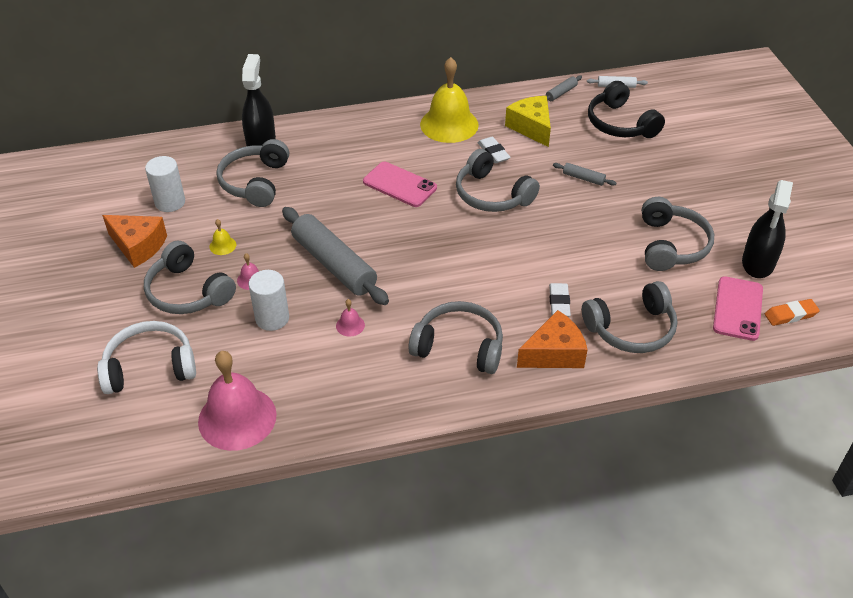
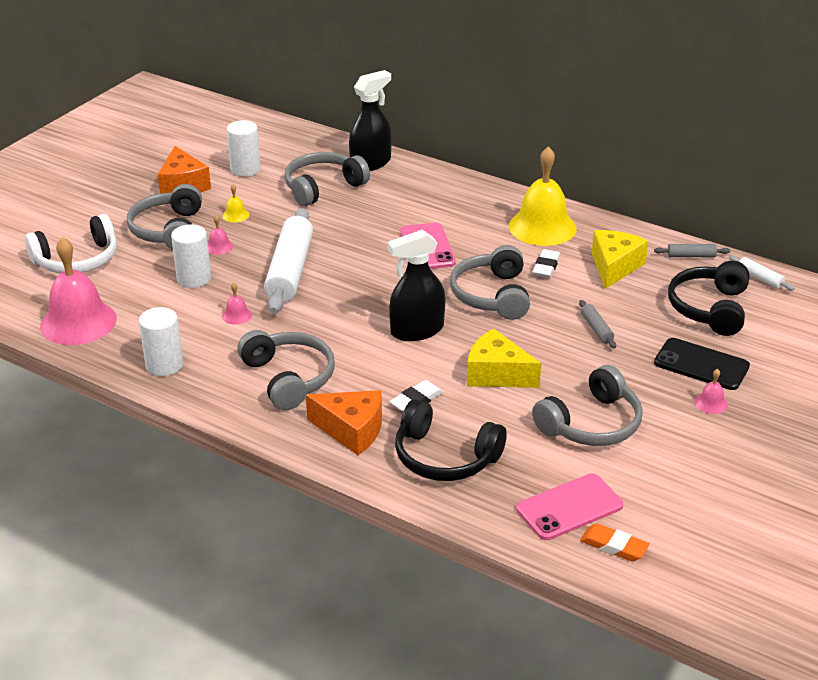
camera: 45 degrees right, 10 degrees down
white headphones [97,321,196,394] -> white headphones turned 120 degrees clockwise [25,214,117,273]
grey rolling pin [282,207,389,305] -> white rolling pin [264,208,313,313]
grey headphones [582,281,678,353] -> black headphones [395,399,507,481]
black spray bottle [742,180,793,278] -> black spray bottle moved to [387,230,445,341]
none -> white cylinder [139,307,183,376]
none -> yellow cheese [467,329,541,388]
none -> black phone [654,338,750,390]
none -> pink bell [695,369,728,414]

